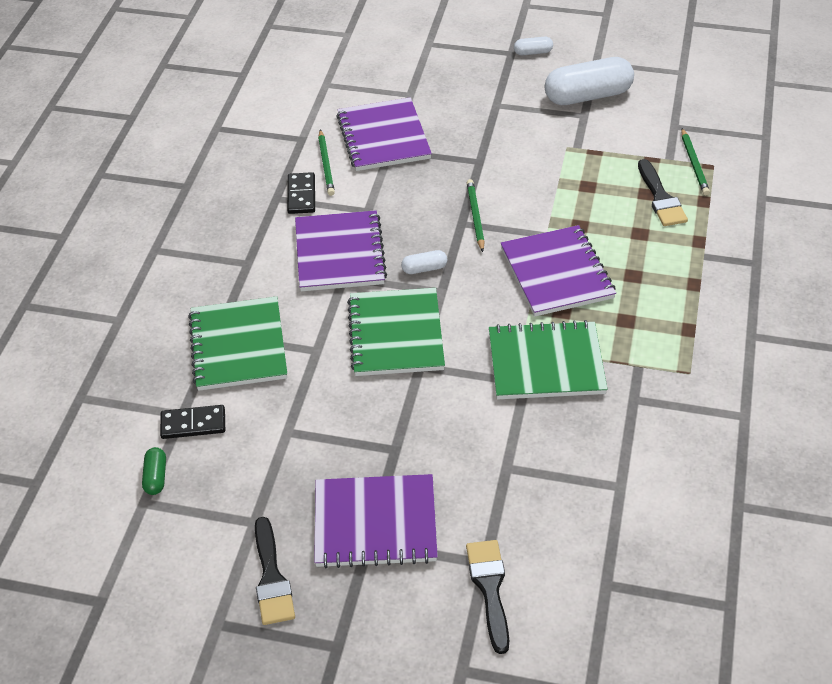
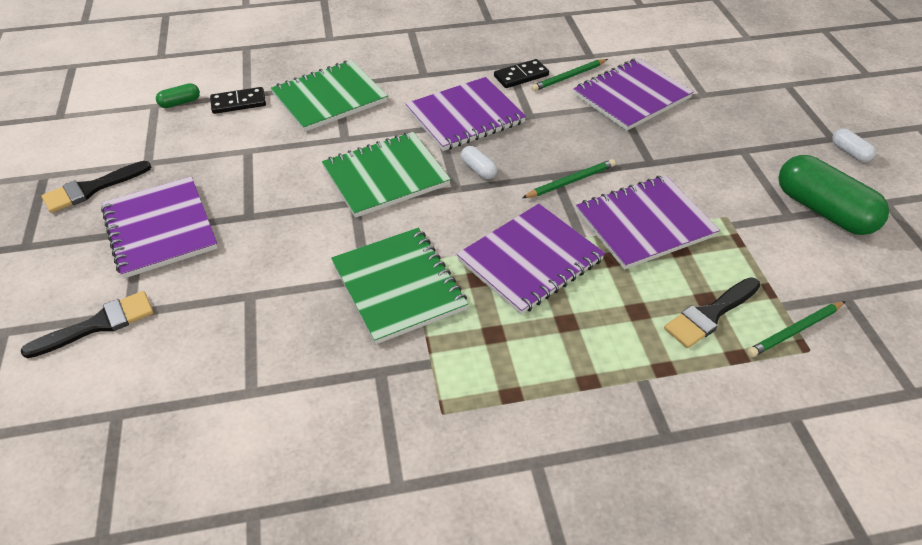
camera: 65 degrees right, 0 degrees up
black domino [160,405,225,439] -> black domino turned 75 degrees counterclockwise [210,87,266,114]
white capsule [545,57,634,105] -> green capsule [779,155,889,235]
none -> purple notebook [576,175,720,270]

